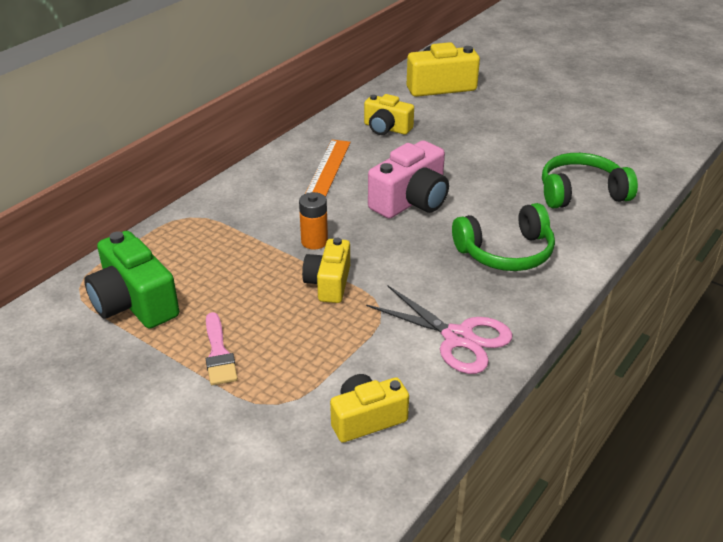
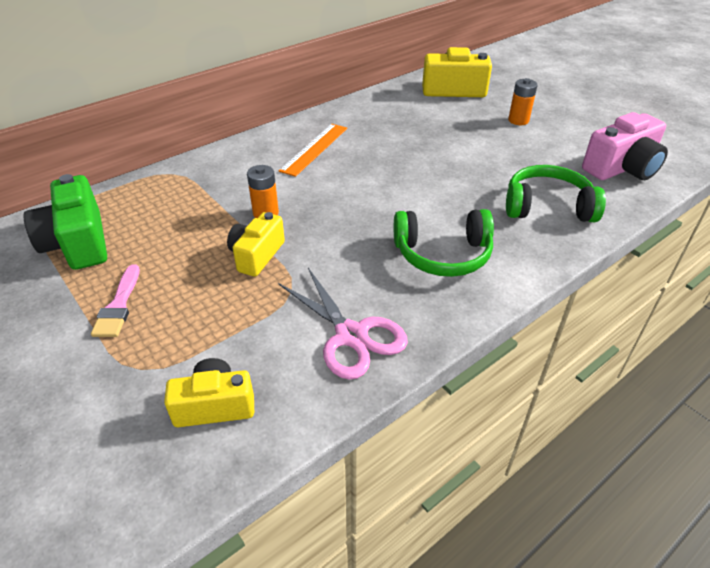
camera: 15 degrees right, 5 degrees up
yellow camera [364,94,414,135] -> none
pink camera [368,140,449,219] -> pink camera moved to [582,112,668,180]
none -> orange battery [508,78,538,125]

